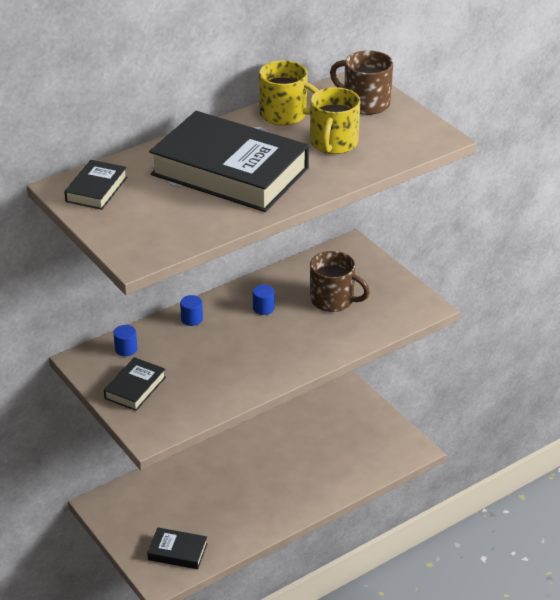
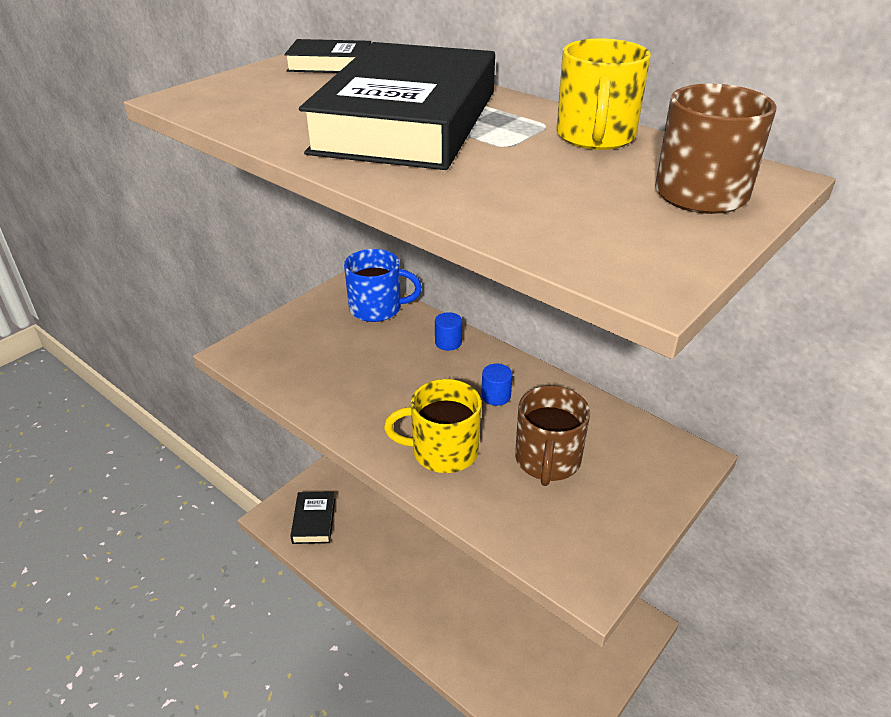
camera: 75 degrees right, 0 degrees up
black book [104,357,166,411] -> none
blue cylinder [114,325,137,356] -> blue mug [344,249,422,322]
yellow mug [310,87,361,154] -> yellow mug moved to [384,379,481,473]

